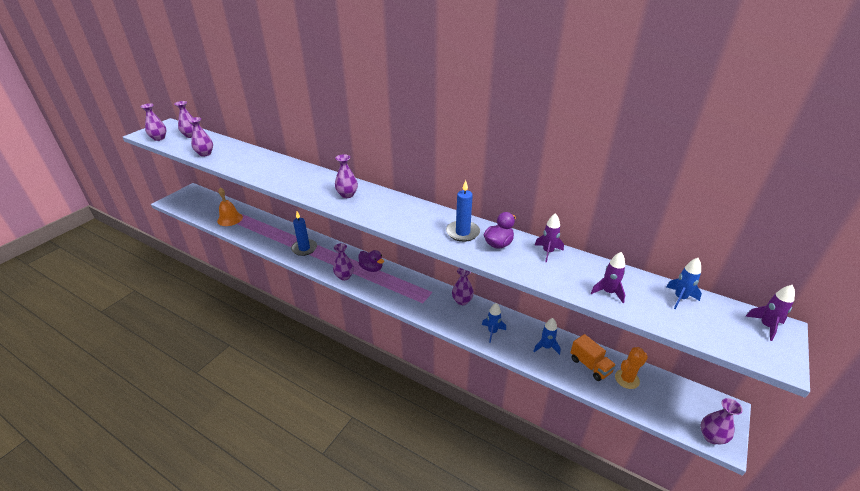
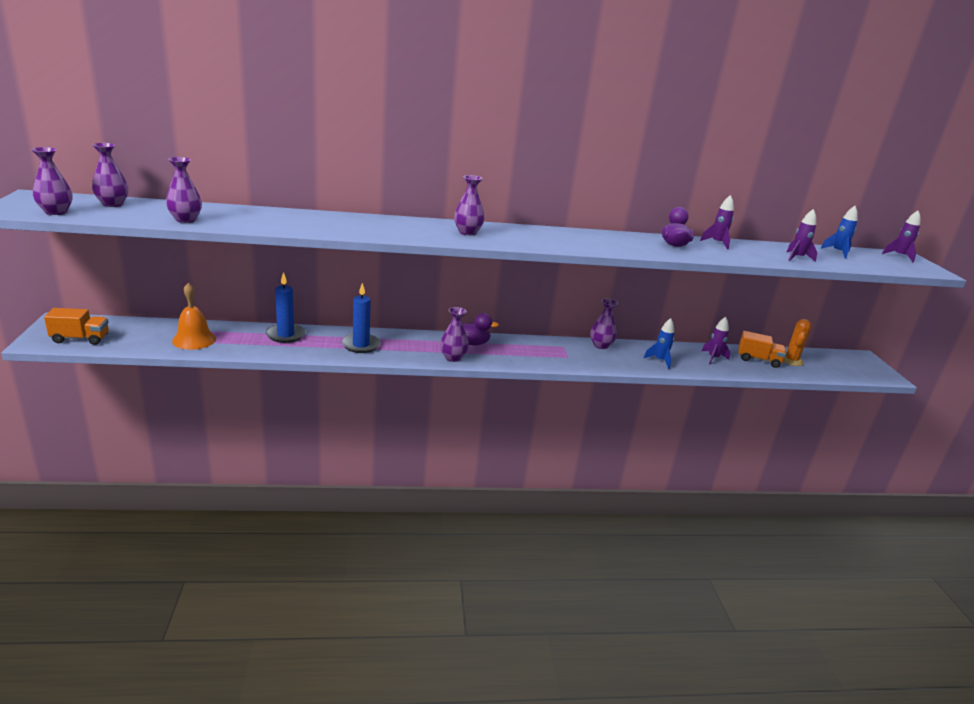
camera: 40 degrees left, 10 degrees down
blue candle [446,180,480,242] -> blue candle moved to [266,272,305,343]
blue rocket [533,318,561,355] -> purple rocket [702,317,731,364]
purple vase [701,398,743,444] -> none
none -> orange truck [44,308,109,345]

